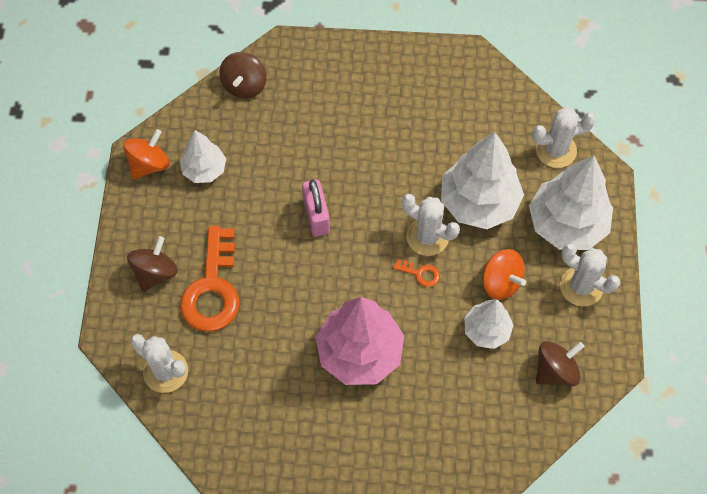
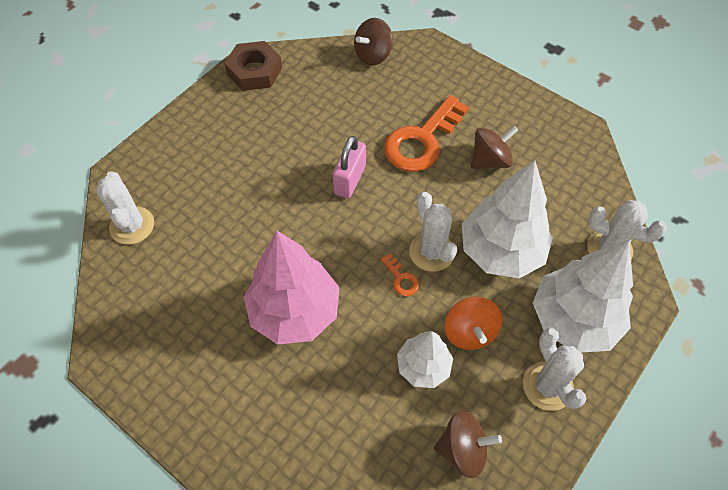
camera: 35 degrees right, 5 degrees down
orange spinning top [123,129,169,179] -> brown nut [224,41,282,91]
brown spinning top [127,236,178,292] -> brown spinning top moved to [471,126,518,169]
white tree [180,130,226,183] -> none
orange key [180,226,239,332] -> orange key moved to [384,95,469,172]

